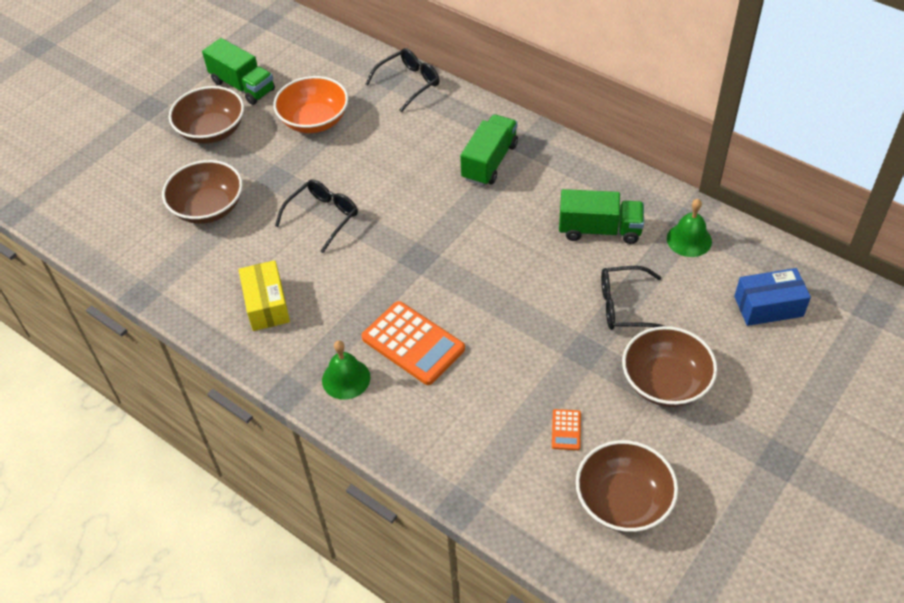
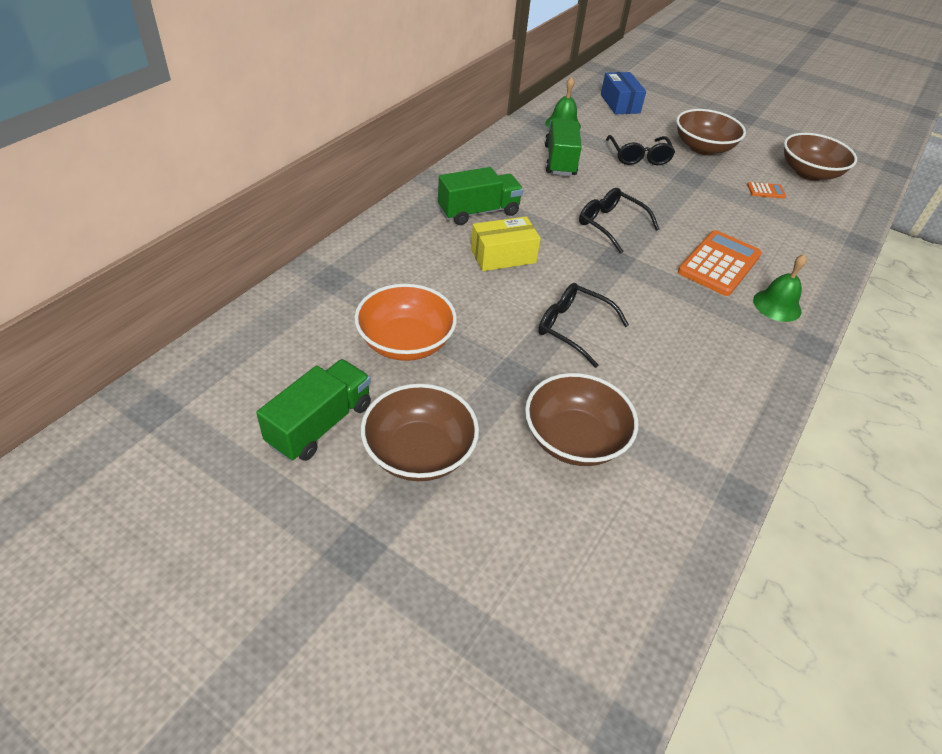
camera: 100 degrees left, 5 degrees down
yellow box [239,260,290,331] -> yellow box moved to [471,216,541,271]
black glasses [366,48,440,112] -> black glasses moved to [579,188,659,254]
green truck [460,114,518,186] -> green truck turned 135 degrees clockwise [438,167,523,225]

